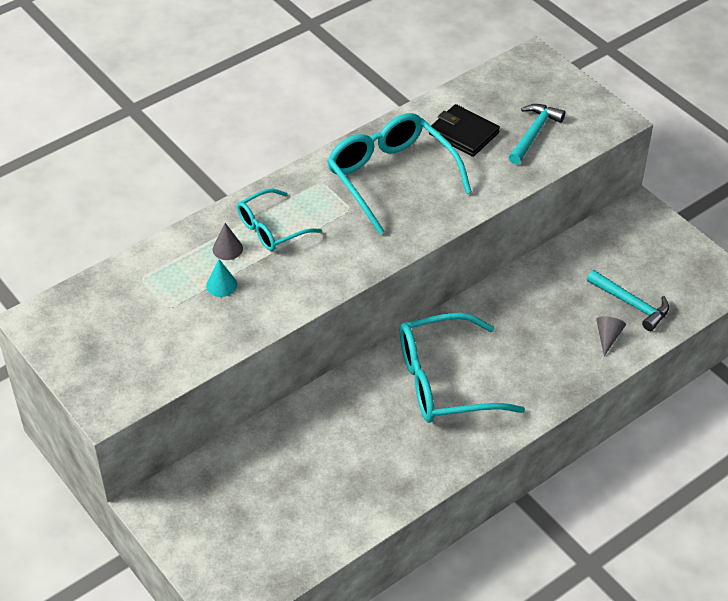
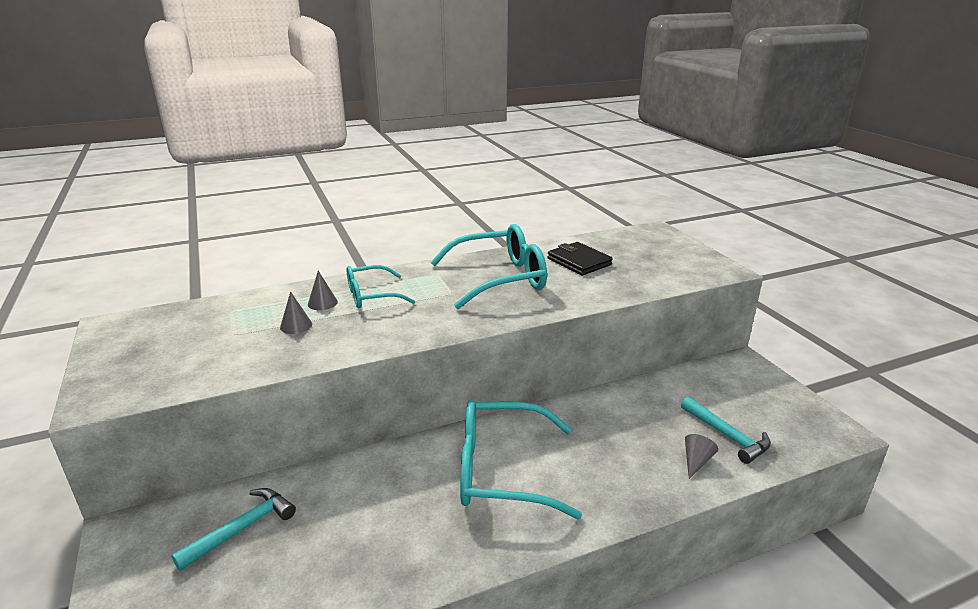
camera: 15 degrees right, 20 degrees down
turquoise cone [206,259,237,297] -> grey cone [280,292,312,334]
turquoise glasses [327,113,472,235] -> turquoise glasses turned 90 degrees clockwise [430,224,547,309]
turquoise hammer [509,104,565,164] -> turquoise hammer moved to [171,488,296,571]

